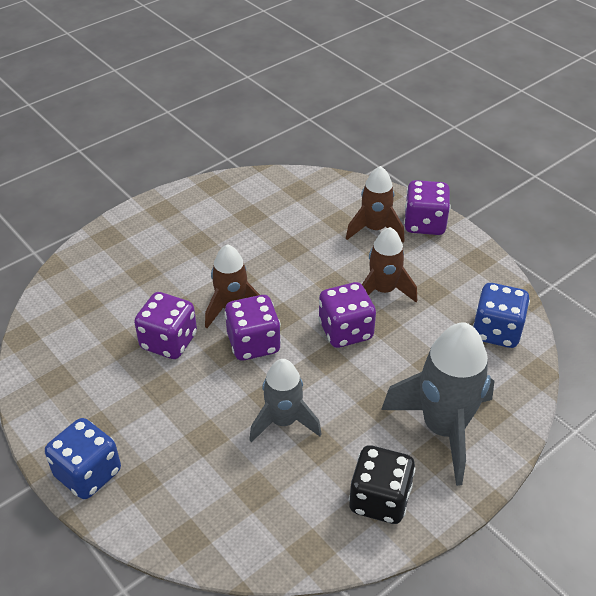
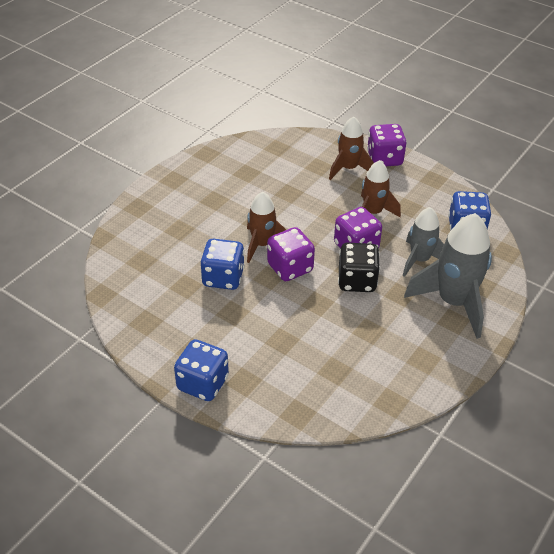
camera: 15 degrees left, 0 degrees up
purple dice [134,292,197,359] -> blue dice [201,239,245,290]
grey rocket [249,359,321,443] -> grey rocket moved to [403,207,444,277]
black dice [349,445,416,524] -> black dice moved to [338,243,380,292]

